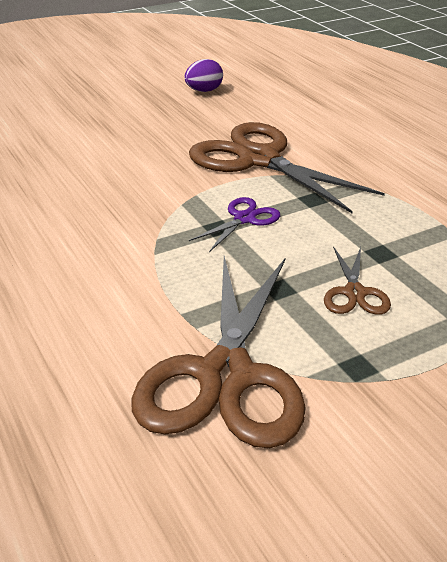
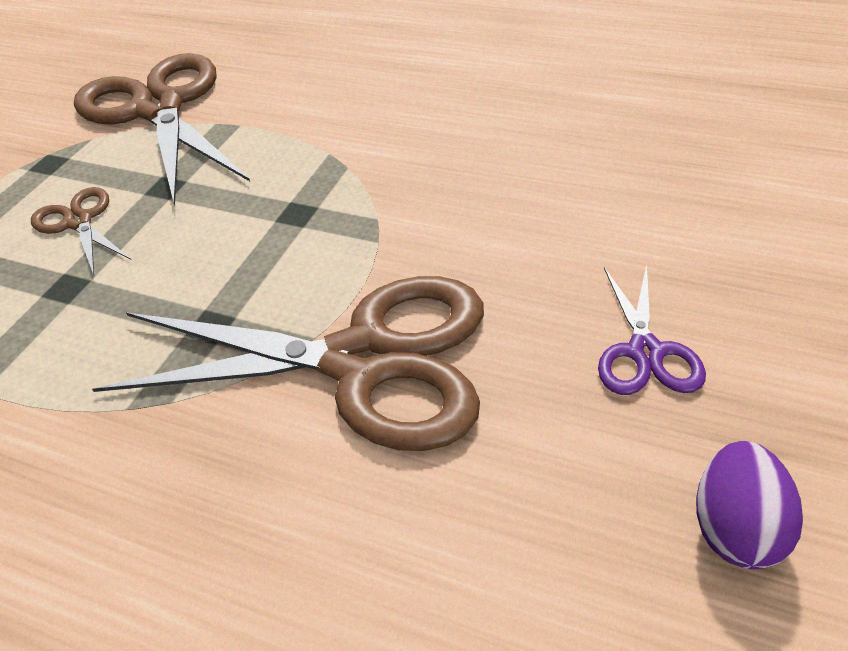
camera: 145 degrees right, 10 degrees up
purple scissors [189,197,280,252] -> purple scissors moved to [598,264,706,395]

